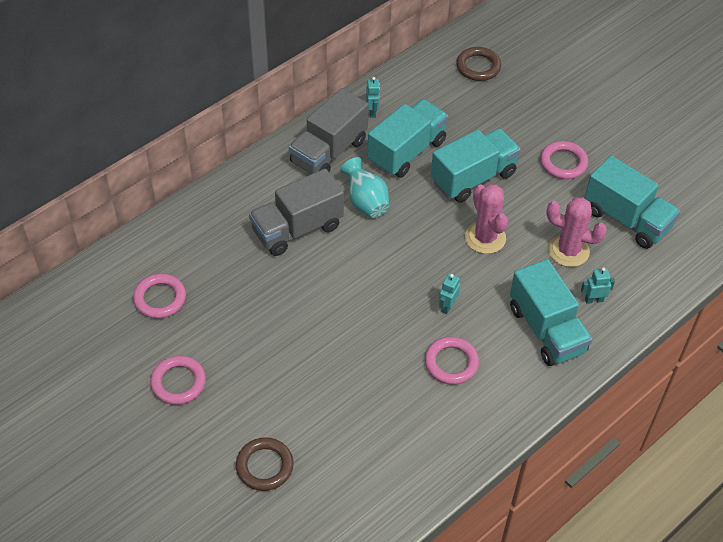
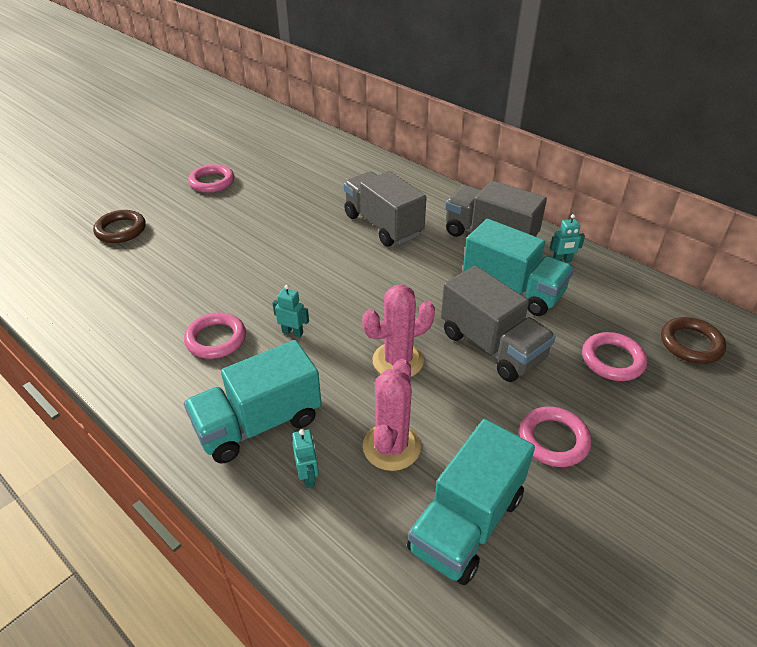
camera: 85 degrees right, 10 degrees down
pink ring [133,274,186,319] -> pink ring moved to [582,332,647,381]
turquoise vase [340,157,389,218] -> none
turquoise truck [431,128,521,203] -> grey truck [441,265,556,382]

